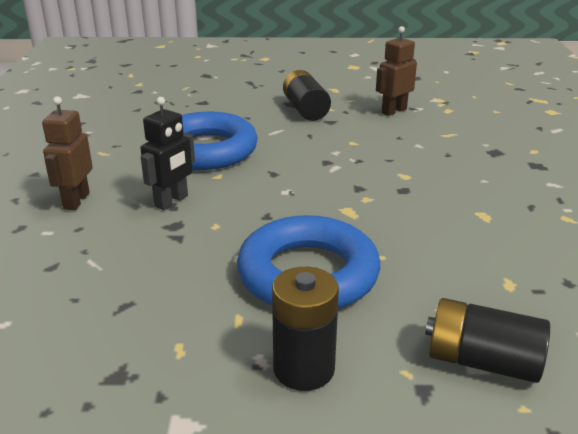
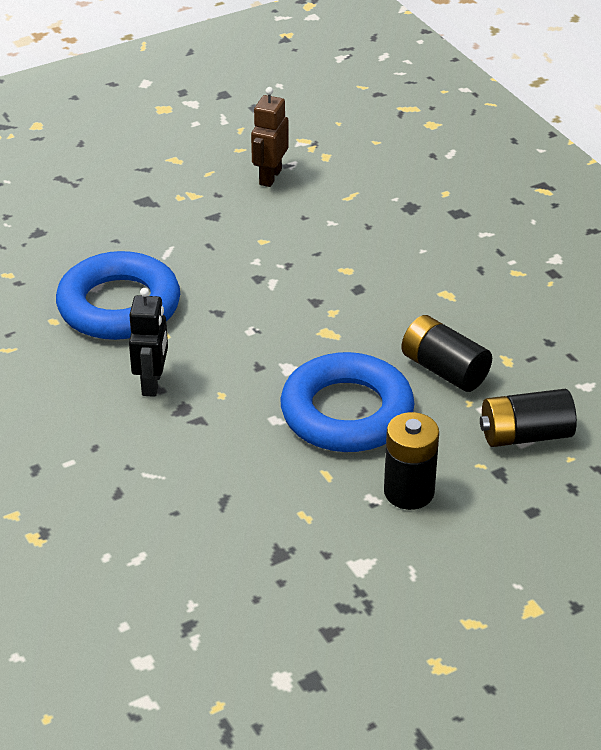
camera: 30 degrees left, 10 degrees up
brown robot [42,96,93,210] -> none
black battery [283,70,331,121] -> black battery moved to [401,315,492,392]

